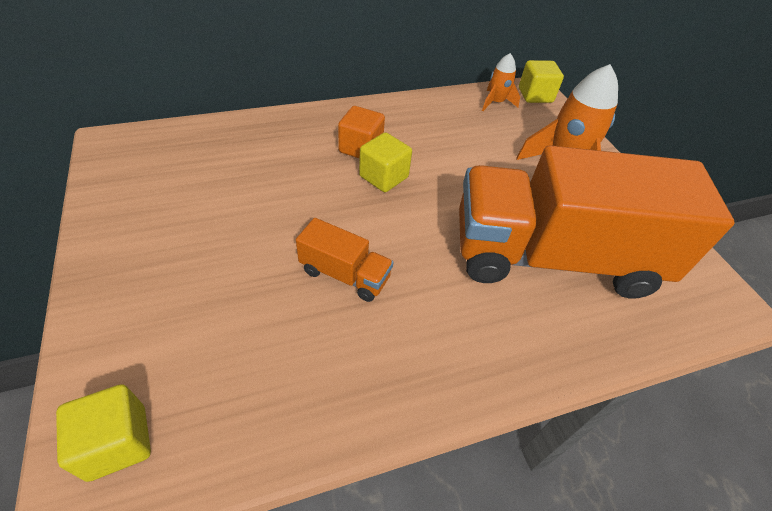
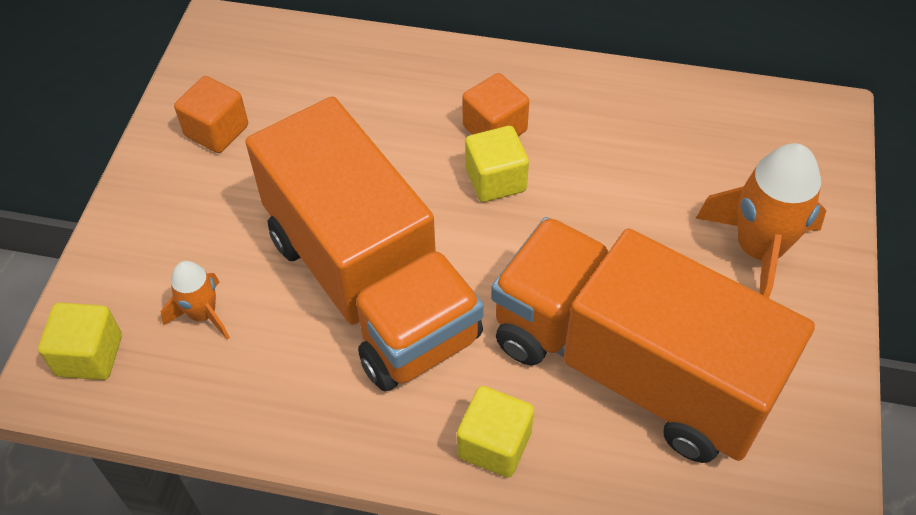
camera: 35 degrees right, 5 degrees up
orange truck [296,218,393,302] -> orange truck [245,96,484,391], size x2.46
orange rocket [482,53,520,111] -> orange rocket moved to [160,261,230,340]
yellow cube [519,60,564,103] -> yellow cube moved to [457,386,534,478]
none -> orange cube [174,76,248,153]

